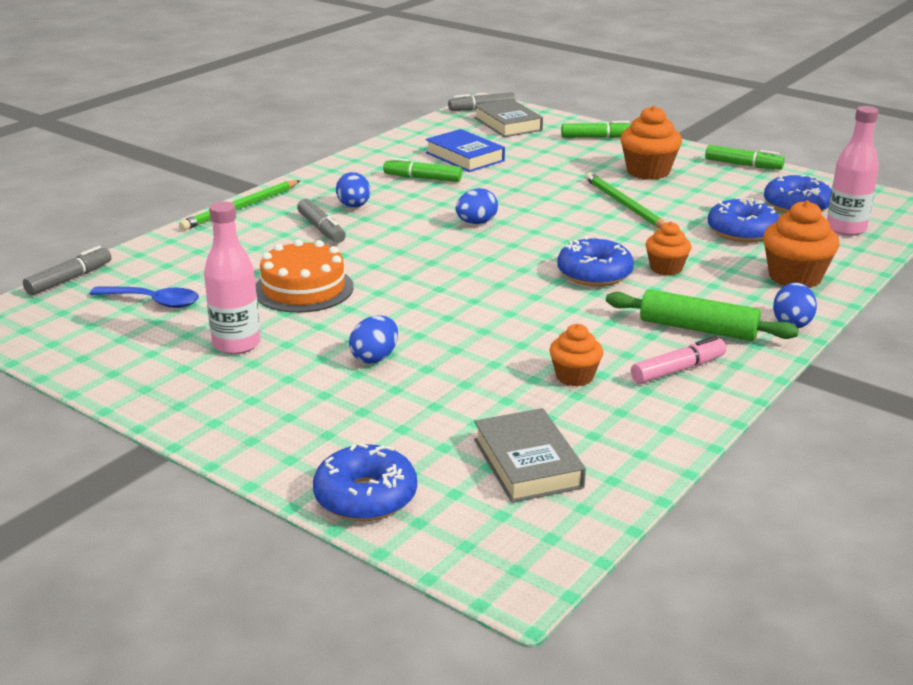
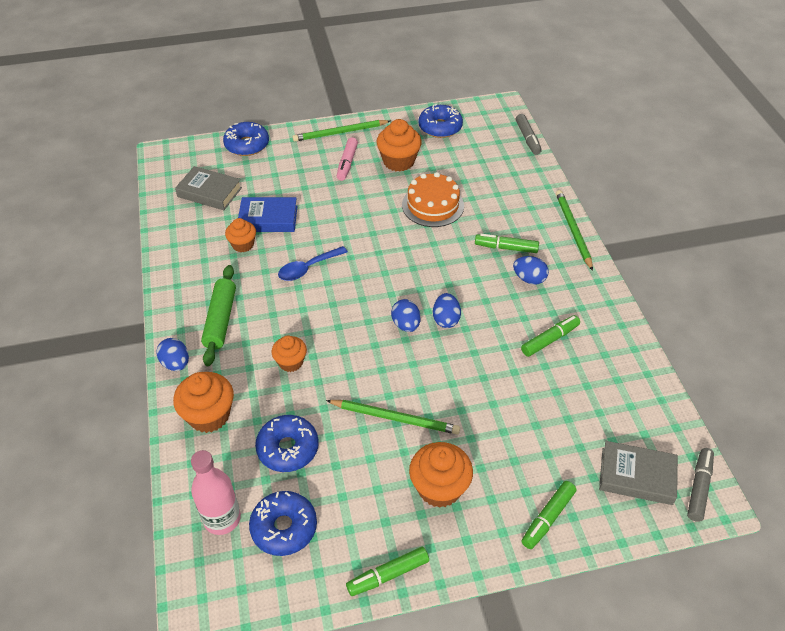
camera: 130 degrees right, 20 degrees up
blue spoon [90,287,199,308] -> blue spoon moved to [278,246,348,281]
pink bottle [204,201,261,354] -> orange cupcake [376,119,422,172]
grey marker [297,199,346,243] -> green marker [475,234,539,253]
blue egg [349,315,398,364] -> blue egg moved to [391,299,421,332]
blue book [425,129,505,172] -> blue book moved to [238,197,298,232]
blue donut [557,236,634,287] -> blue donut moved to [418,104,463,138]
green rolling pin [606,289,799,341] -> green rolling pin turned 60 degrees counterclockwise [201,265,236,366]
pink marker [631,336,726,384] -> pink marker moved to [337,137,358,181]
none -> green pencil [292,120,390,142]

